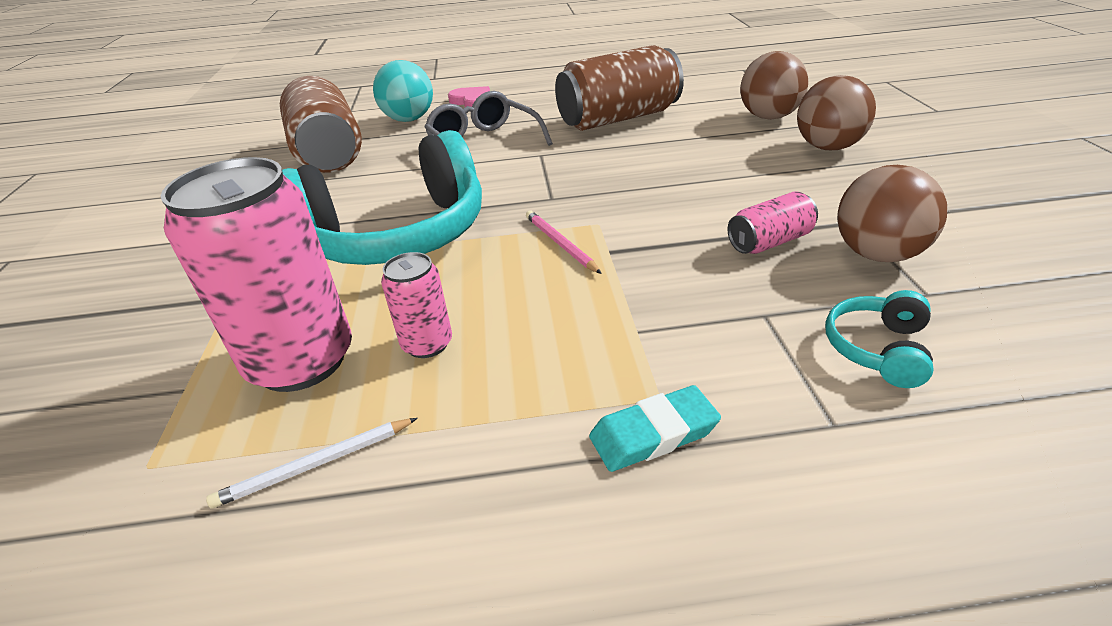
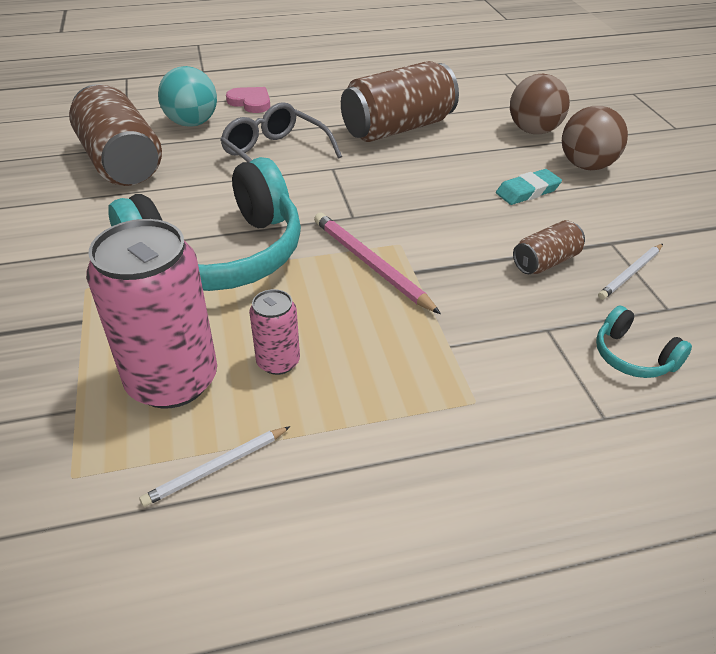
camera: 10 degrees left, 5 degrees up
pink pencil [526,211,602,274] -> pink pencil [314,213,441,314], size x1.61
turquoise eraser [589,385,721,472] -> turquoise eraser moved to [496,169,562,205]
pink can [728,191,818,254] -> brown can [513,220,585,274]
turquoise headphones [825,290,933,388] -> turquoise headphones turned 60 degrees counterclockwise [596,306,692,378]
brown ball [837,165,947,262] -> white pencil [598,244,663,300]

